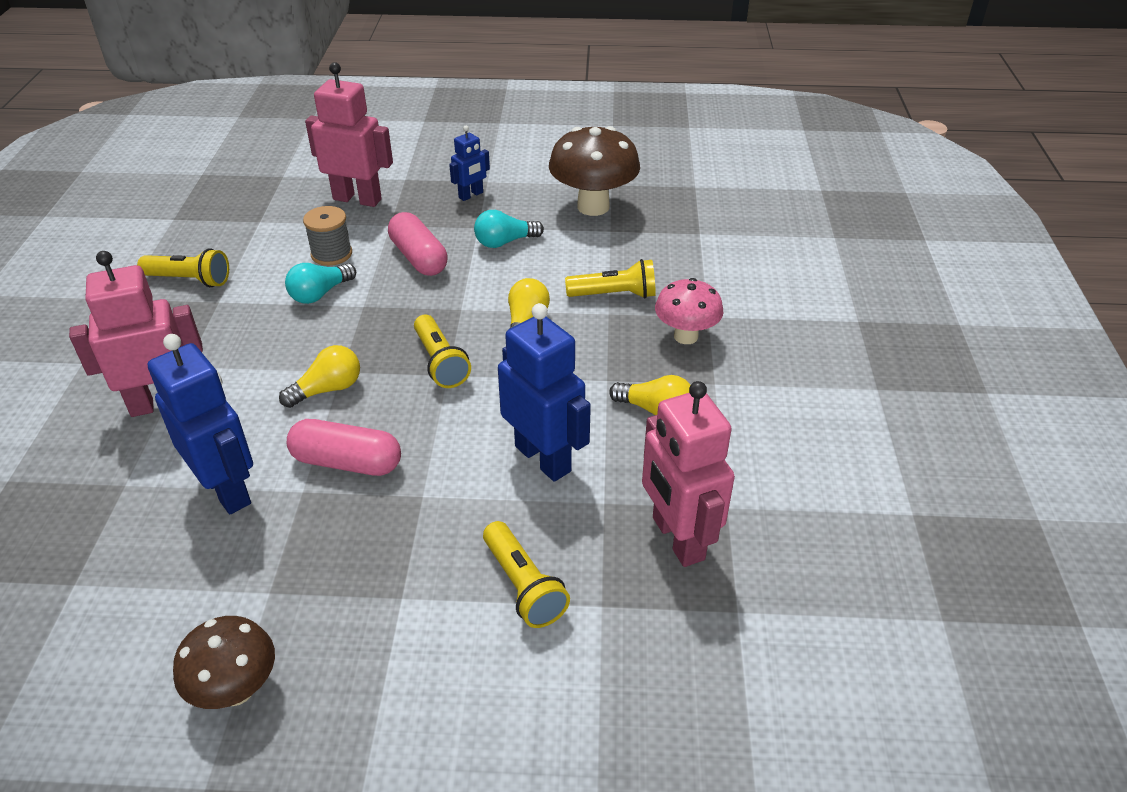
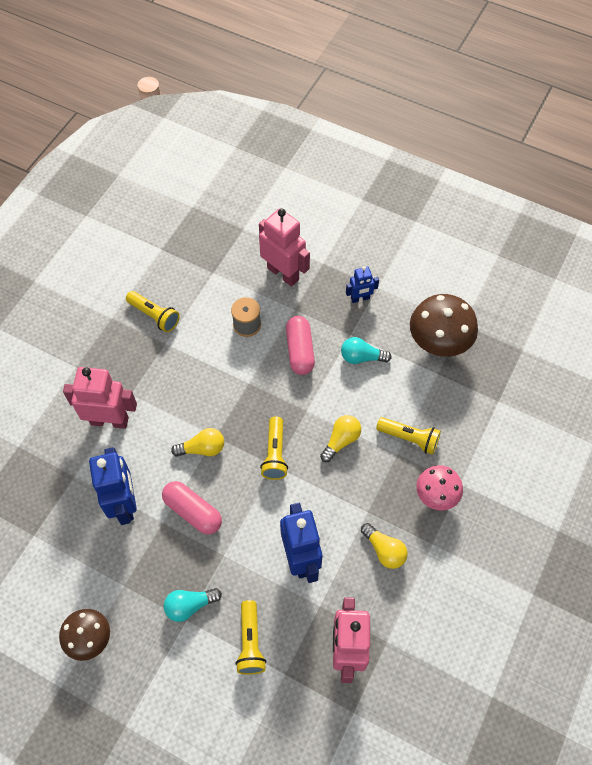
camera: 25 degrees right, 20 degrees up
turquoise light bulb [285,263,356,304] -> turquoise light bulb moved to [164,588,222,622]

